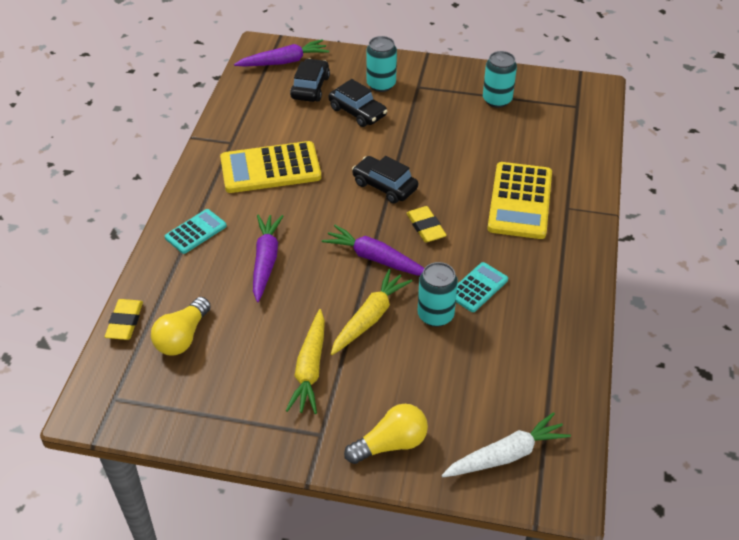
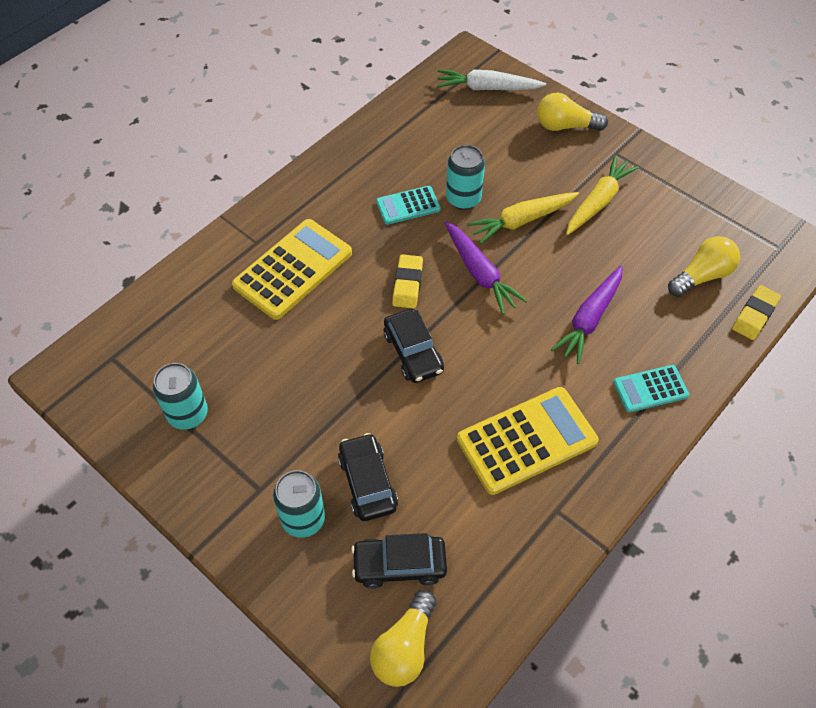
camera: 150 degrees left, 10 degrees up
yellow calculator [220,141,321,193] -> yellow calculator turned 45 degrees counterclockwise [457,387,599,495]
purple carrot [234,39,329,66] -> yellow light bulb [370,590,436,687]
black car [290,58,330,102] -> black car turned 45 degrees clockwise [351,533,447,589]

